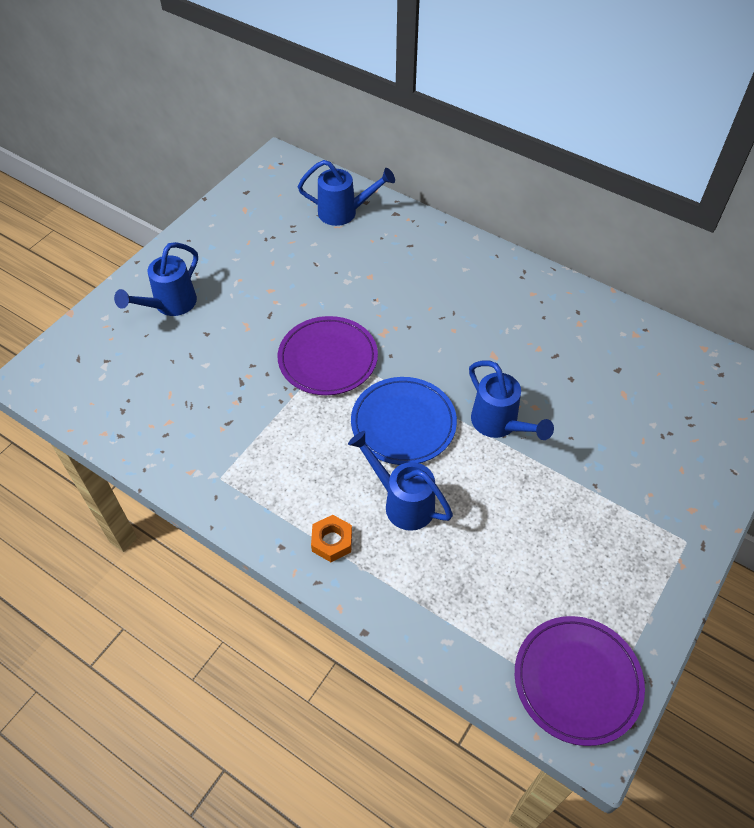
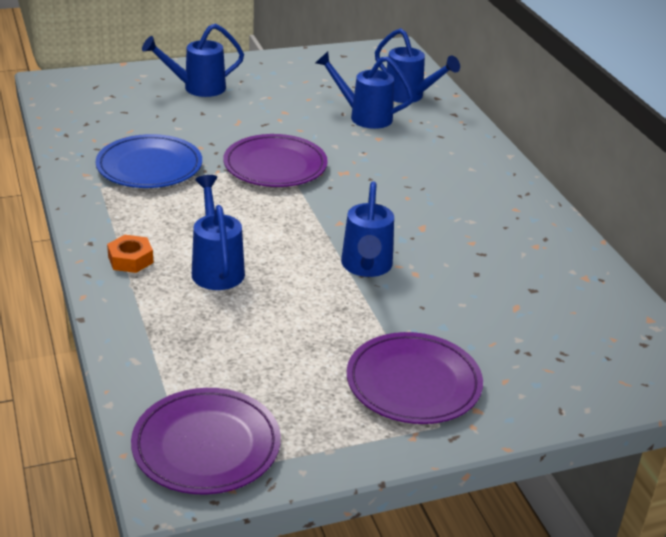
camera: 35 degrees right, 20 degrees down
blue plate [351,377,457,465] -> blue plate moved to [96,134,202,188]
none -> blue watering can [316,51,414,129]
none -> purple plate [347,332,483,424]

